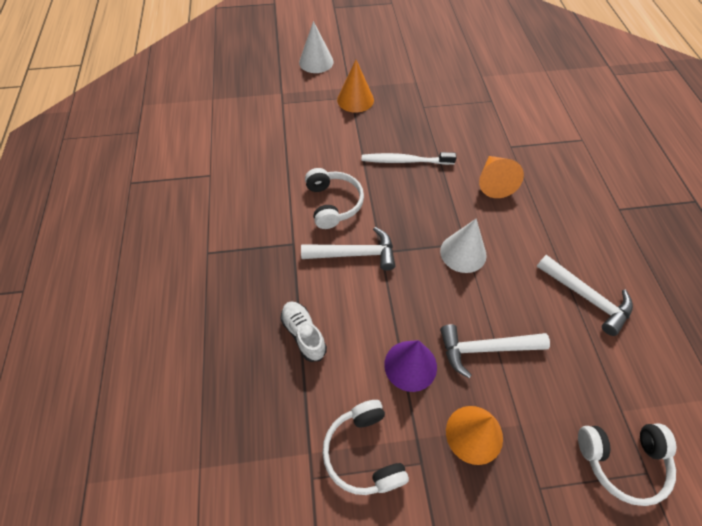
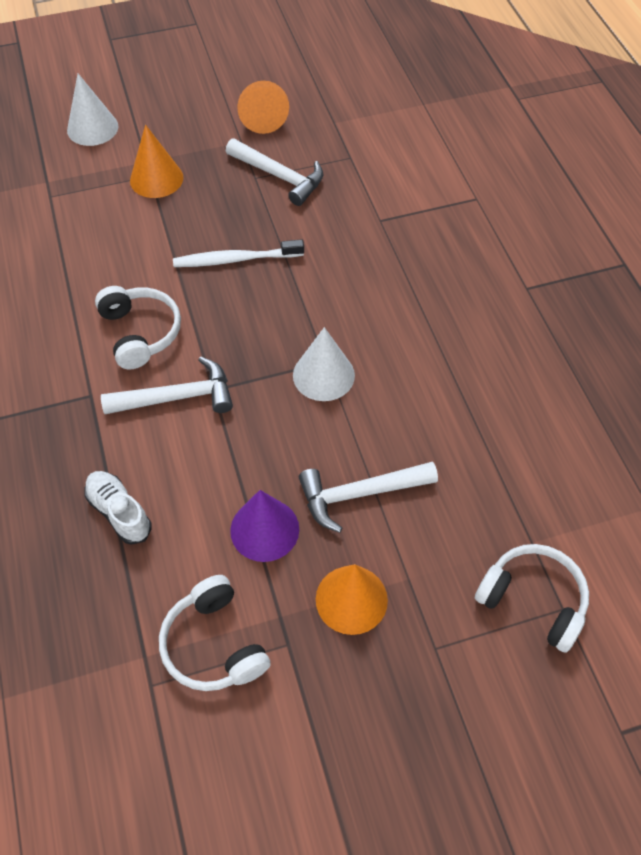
camera: 10 degrees left, 0 degrees up
orange cone [479,156,524,198] -> orange cone moved to [237,81,289,134]
white hammer [537,255,633,336] -> white hammer moved to [226,139,323,206]
white headphones [578,423,676,506] -> white headphones turned 135 degrees counterclockwise [475,544,589,653]

